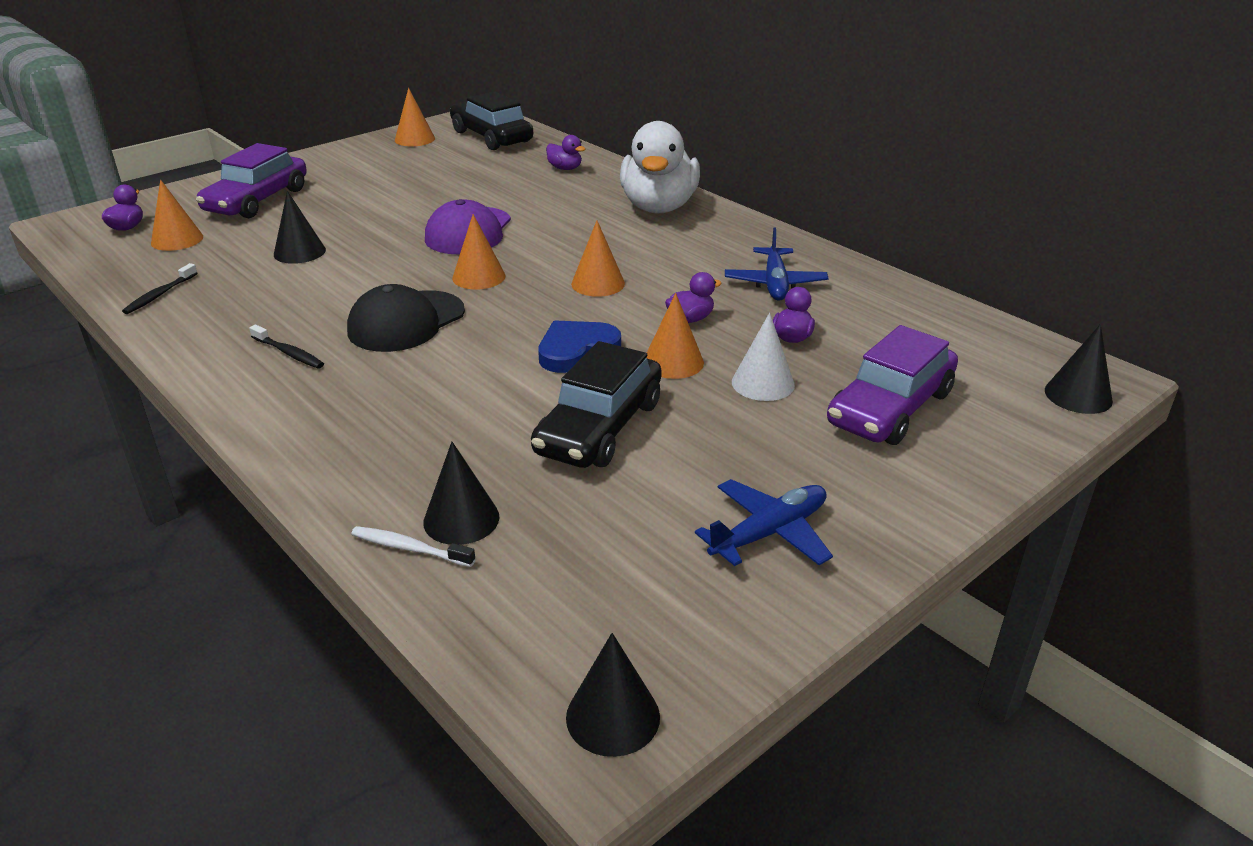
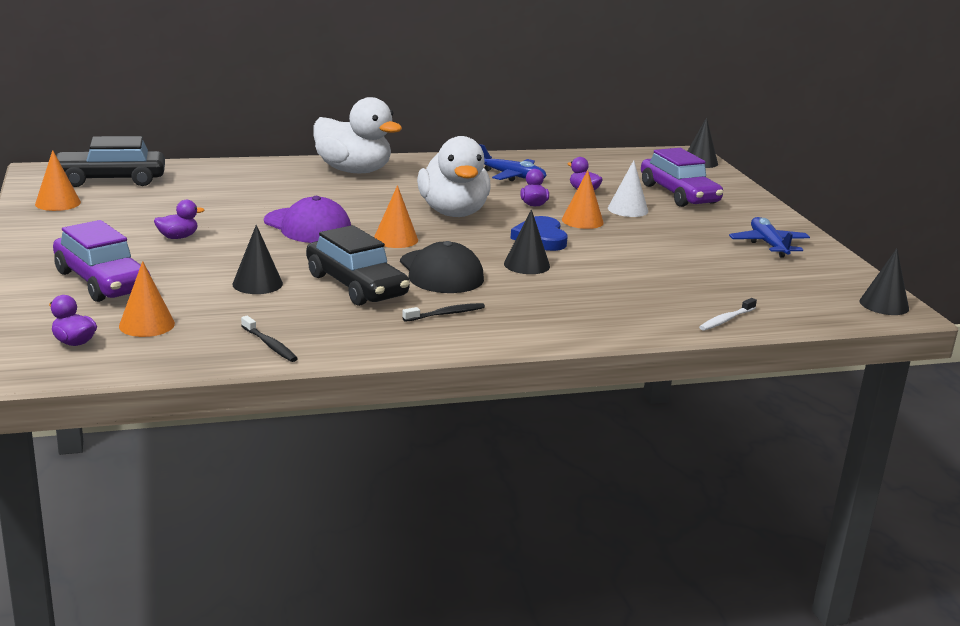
camera: 65 degrees left, 10 degrees down
black cone [423,442,499,545] -> black cone moved to [504,209,550,274]
black car [531,341,662,468] -> black car moved to [306,225,410,306]
purple duck [546,135,585,170] -> purple duck moved to [154,200,205,239]
orange cone [571,221,625,297] -> white duck [417,136,491,217]

